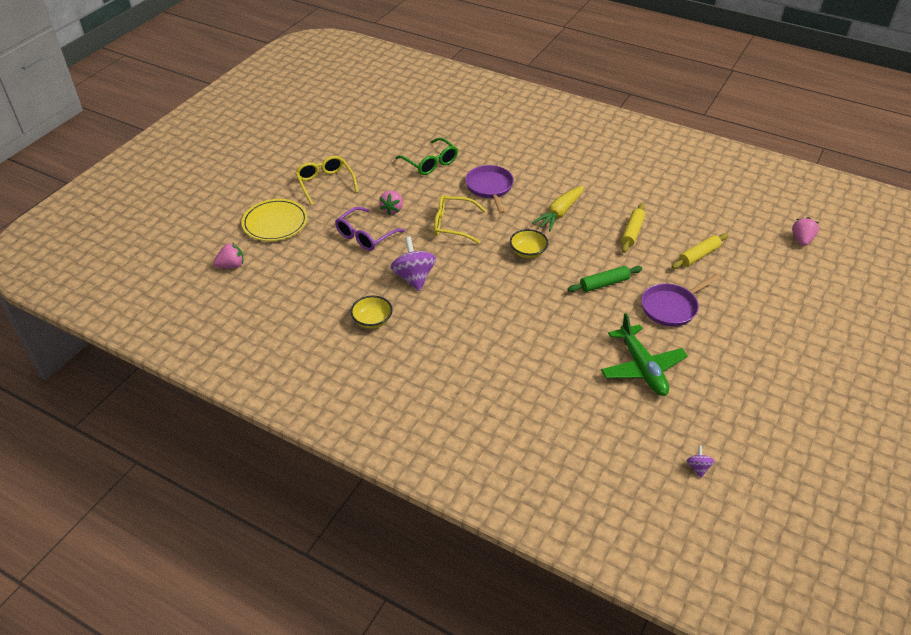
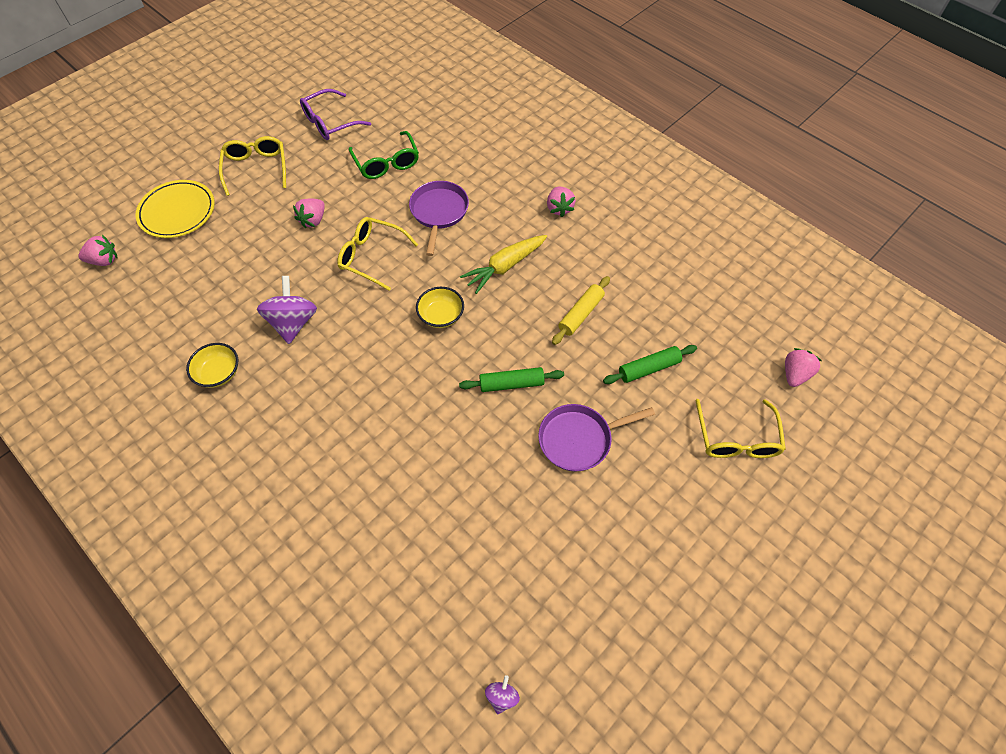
camera: 15 degrees right, 15 degrees up
purple glasses [335,207,405,251] -> purple glasses moved to [300,89,371,140]
green plane [601,313,688,396] -> none
yellow rolling pin [672,233,728,269] -> green rolling pin [603,345,697,384]
none -> pink strawberry [547,187,576,217]
none -> yellow glasses [695,399,786,458]

